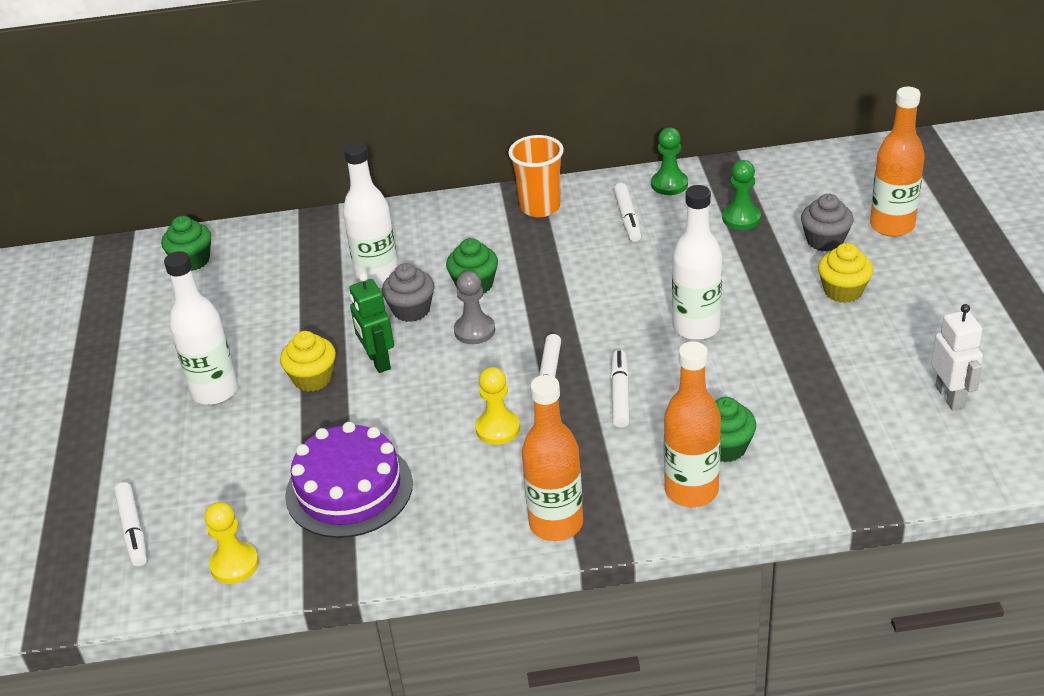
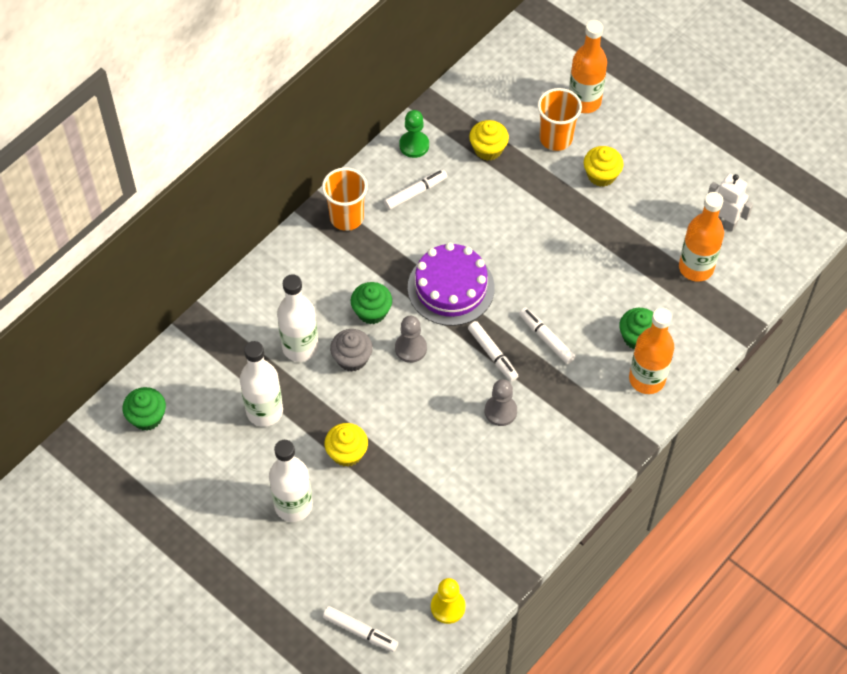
camera: 45 degrees left, 20 degrees up
purple cake [285,422,413,538] -> purple cake moved to [408,242,495,326]
green robot [349,273,394,373] -> none
yellow pawn [475,367,520,445] -> grey pawn [485,379,517,426]
orange bottle [522,375,583,541] -> orange bottle moved to [679,192,724,282]
white marker [614,183,641,242] -> white marker turned 75 degrees counterclockwise [384,169,447,210]
white bottle [672,185,722,340] -> white bottle moved to [240,341,283,427]
green pawn [722,160,761,230] -> yellow cupcake [469,120,509,161]
grey cupcake [801,194,853,252] -> orange cup [537,88,582,151]

